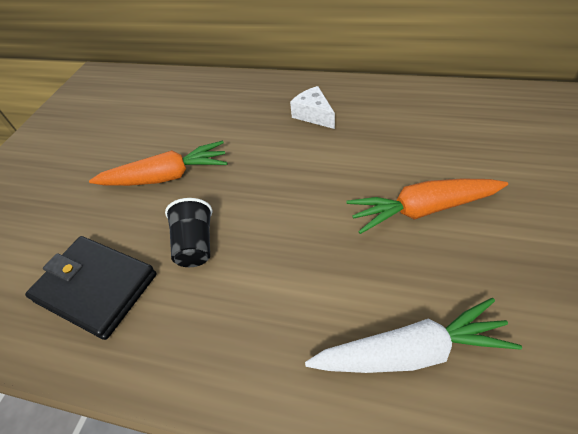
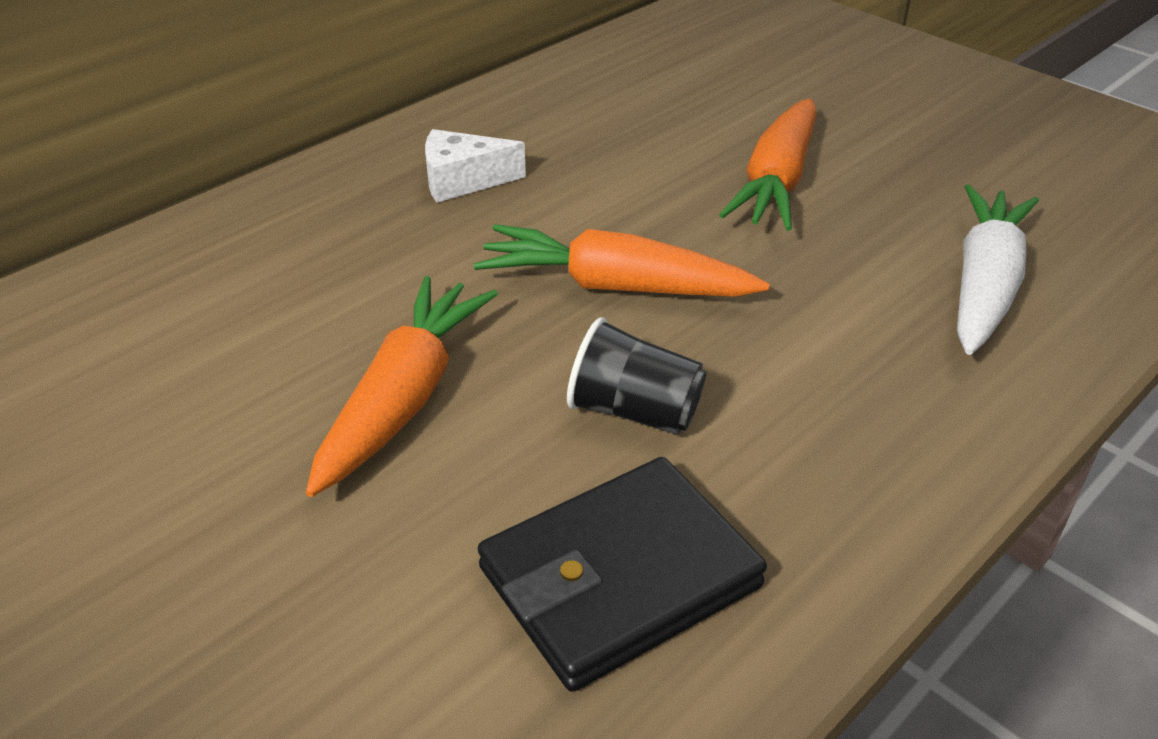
camera: 65 degrees left, 10 degrees down
none -> orange carrot [474,224,770,297]

